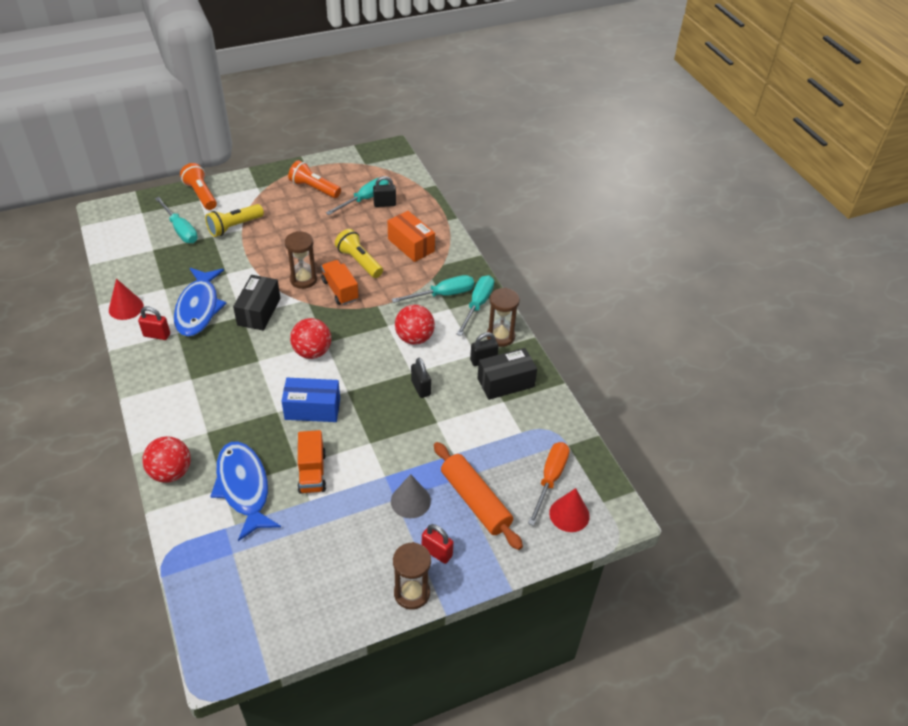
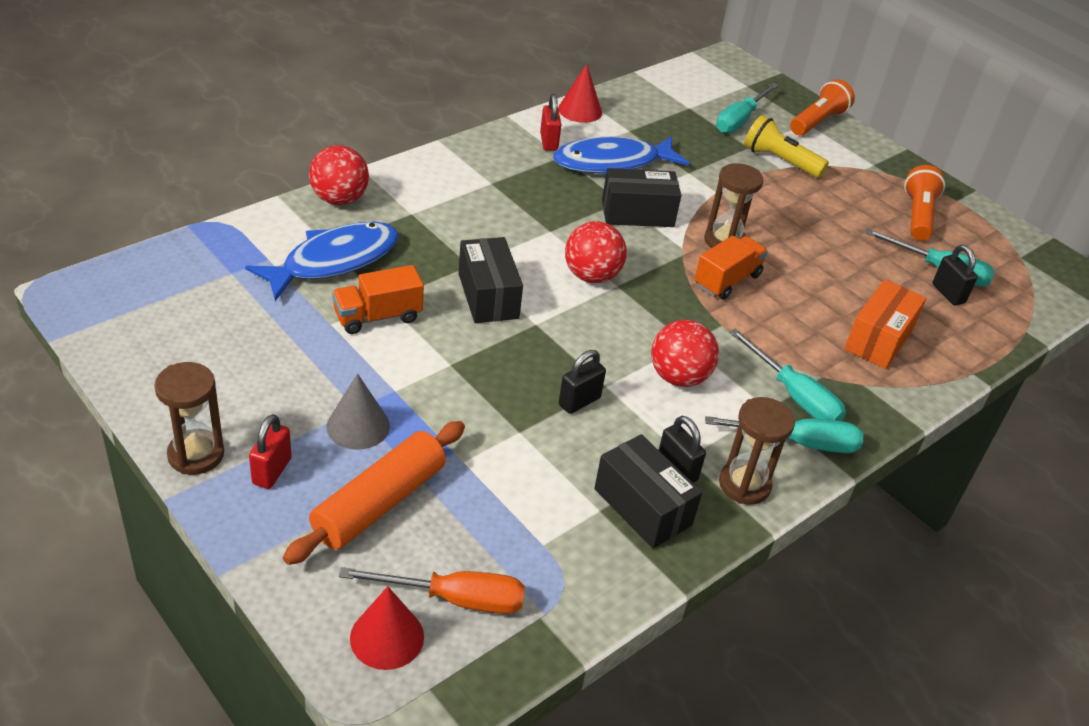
camera: 70 degrees right, 5 degrees down
blue box [281,378,340,422] -> black box [458,237,523,323]
yellow flashlight [335,229,383,278] -> none

